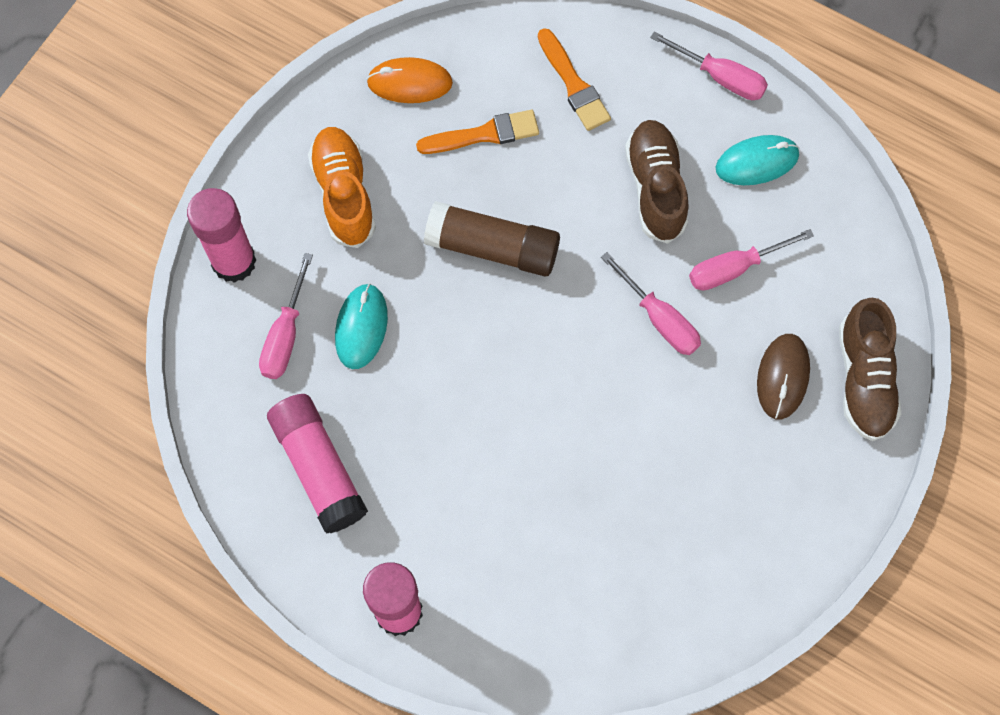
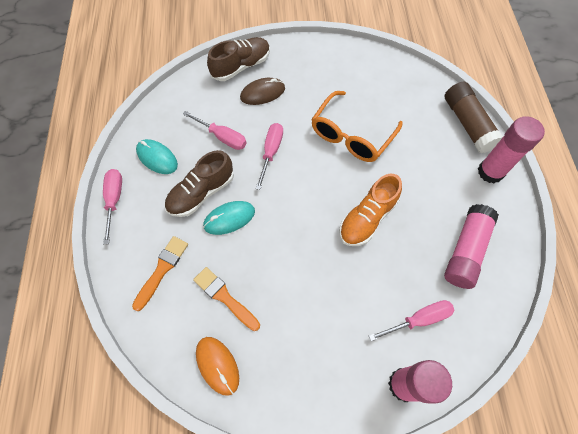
camera: 125 degrees left, 5 degrees down
orange shoe [308,127,376,248] -> orange shoe moved to [339,174,402,246]
turquoise mouse [335,284,388,369] -> turquoise mouse moved to [203,201,255,235]
brown glue stick [424,201,560,277] -> brown glue stick moved to [445,82,503,153]
none -> orange glasses [311,91,403,162]

